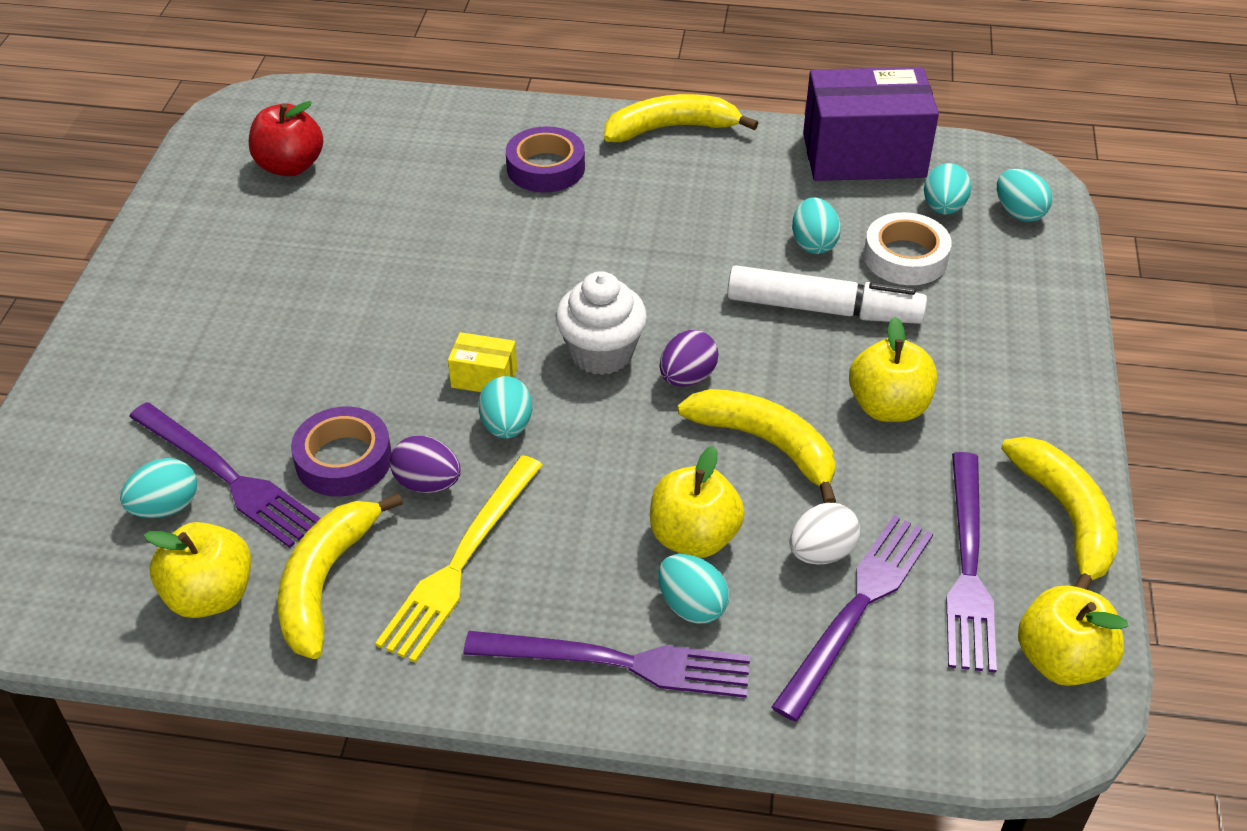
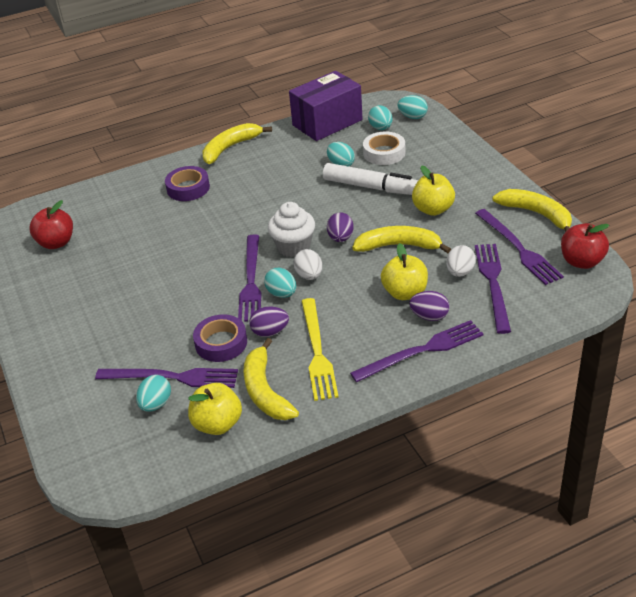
camera: 30 degrees left, 5 degrees down
yellow box [448,332,517,392] -> purple fork [238,234,262,322]
turquoise egg [658,554,729,624] -> purple egg [409,291,449,321]
white marker [727,265,927,324] -> white marker turned 45 degrees clockwise [323,163,418,195]
yellow apple [1018,586,1128,686] -> red apple [561,223,609,269]
none -> white egg [293,249,322,280]

